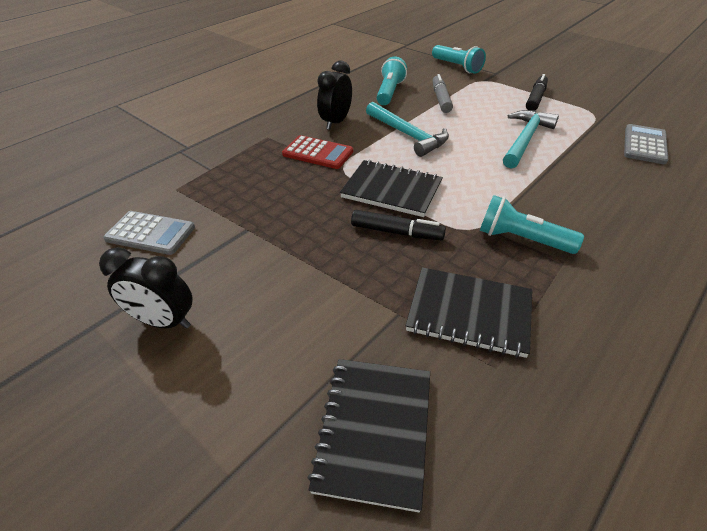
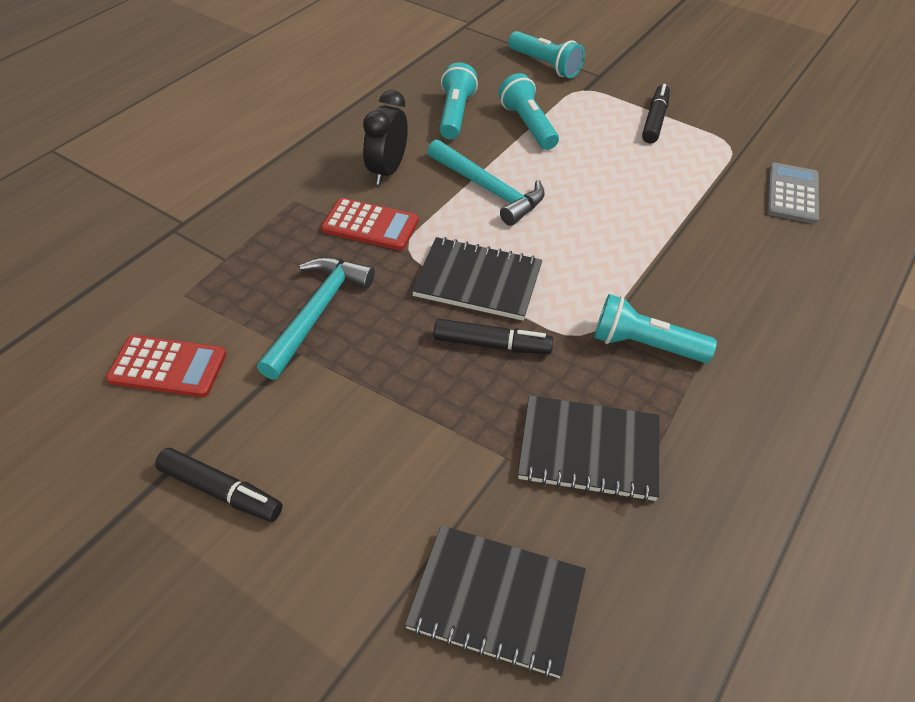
camera: 10 degrees left, 5 degrees up
black clock [99,247,193,329] -> black marker [155,448,283,522]
grey calculator [103,211,195,255] -> red calculator [106,335,226,397]
black notebook [307,359,430,512] -> black notebook turned 75 degrees counterclockwise [405,525,586,678]
grey marker [433,74,453,113] -> turquoise flashlight [498,73,559,150]
turquoise hammer [503,110,559,168] -> turquoise hammer moved to [257,257,375,380]

